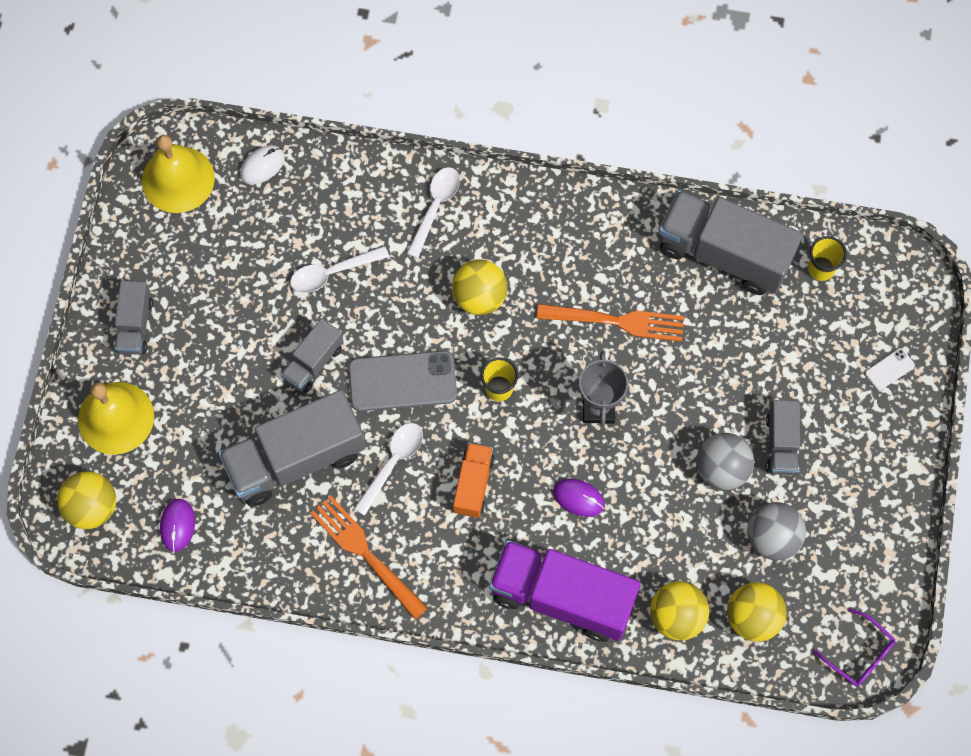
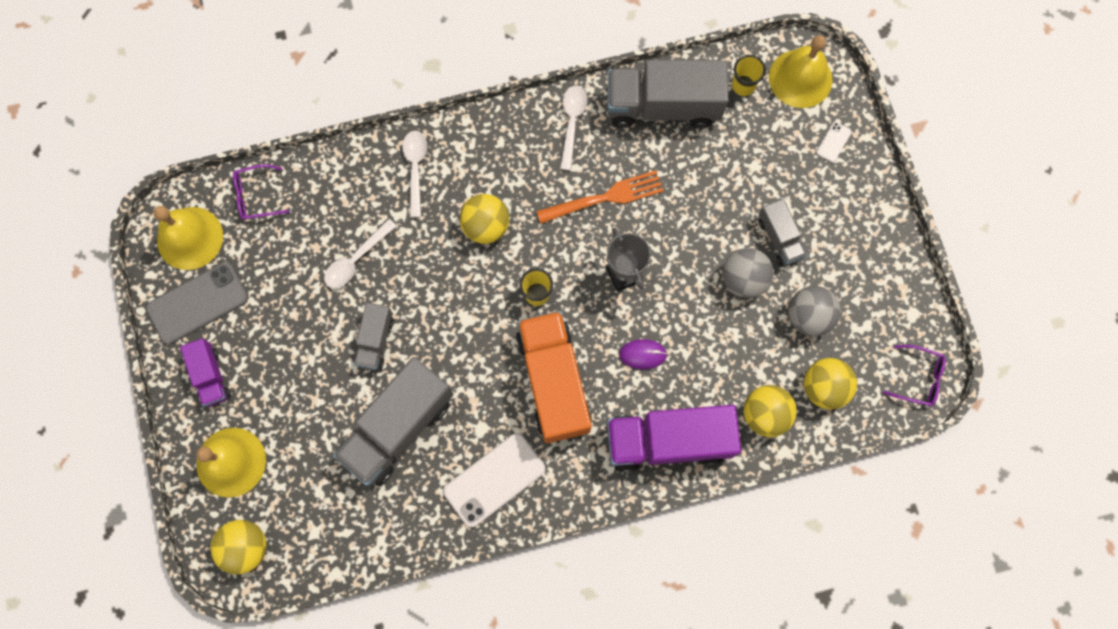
camera: 25 degrees left, 5 degrees up
grey truck [115,281,153,355] -> purple truck [180,338,231,407]
purple mouse [160,499,195,552] -> none
white mouse [240,145,285,185] -> purple glasses [233,164,290,220]
orange fork [310,495,428,620] -> white phone [443,433,545,527]
grey phone [348,350,457,411] -> grey phone moved to [146,262,248,344]
white spoon [354,423,423,516] -> white spoon moved to [560,86,587,170]
orange truck [453,443,495,518] -> orange truck [516,311,592,443], size x1.94
none -> yellow bell [769,35,832,108]

